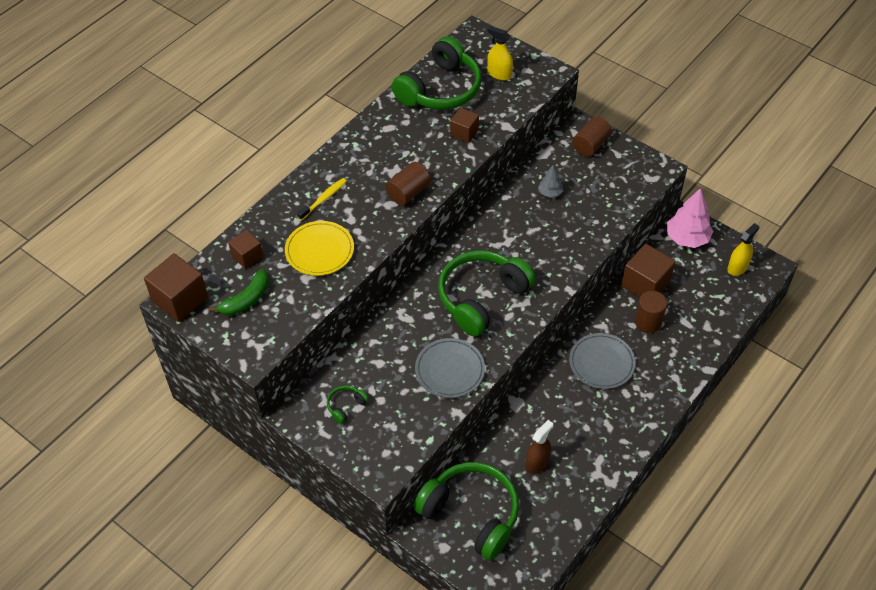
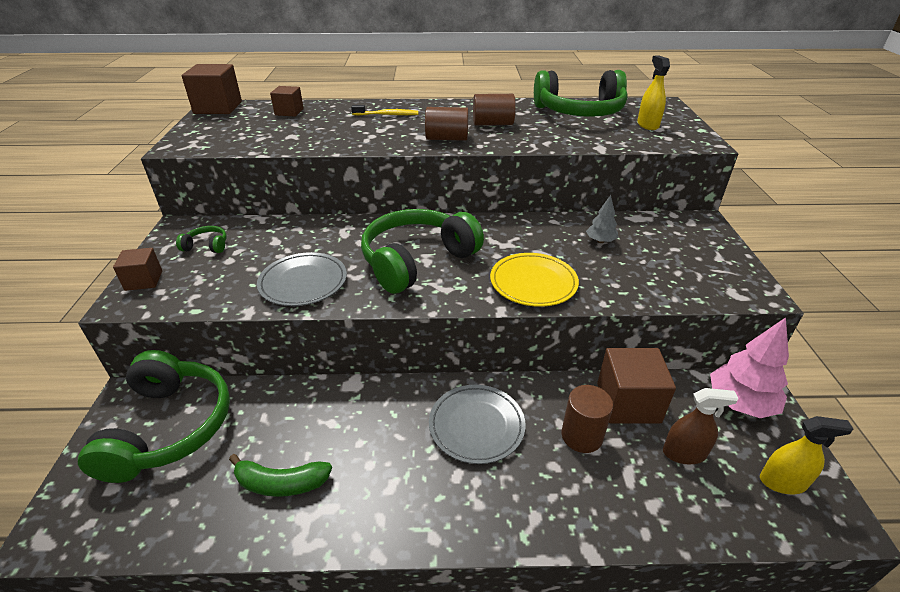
camera: 50 degrees right, 15 degrees down
green banana [209,269,269,316] -> green banana moved to [229,454,332,497]
yellow plate [285,221,354,276] -> yellow plate moved to [490,253,579,307]
green headphones [438,250,536,337] -> green headphones turned 45 degrees counterclockwise [361,209,484,294]
brown cube [450,108,479,143] -> brown cube moved to [113,248,162,291]
brown spray bottle [525,420,553,474] -> brown spray bottle moved to [663,388,739,464]
brown cylinder [572,116,612,157] -> brown cylinder moved to [473,94,516,126]

